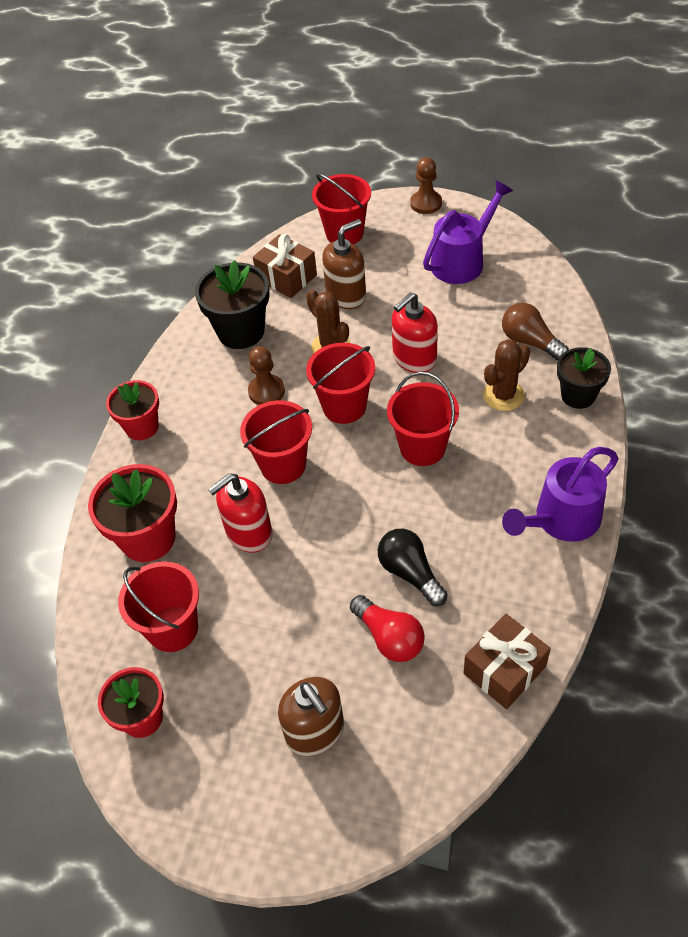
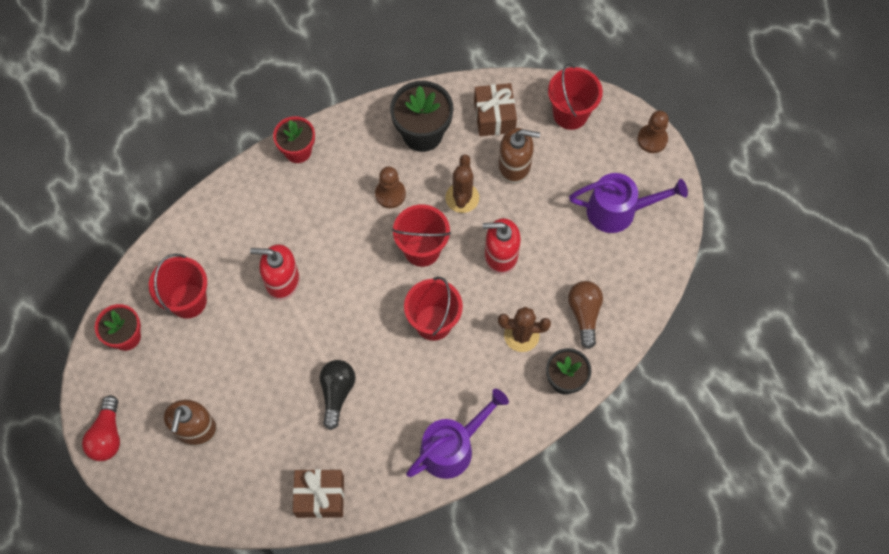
camera: 40 degrees right, 15 degrees up
red flower pot [88,464,177,562] -> none
red bucket [240,400,312,484] -> none
red light bulb [350,595,425,662] -> red light bulb moved to [82,395,120,461]
purple watering can [502,447,618,542] -> purple watering can turned 135 degrees clockwise [406,389,509,479]

